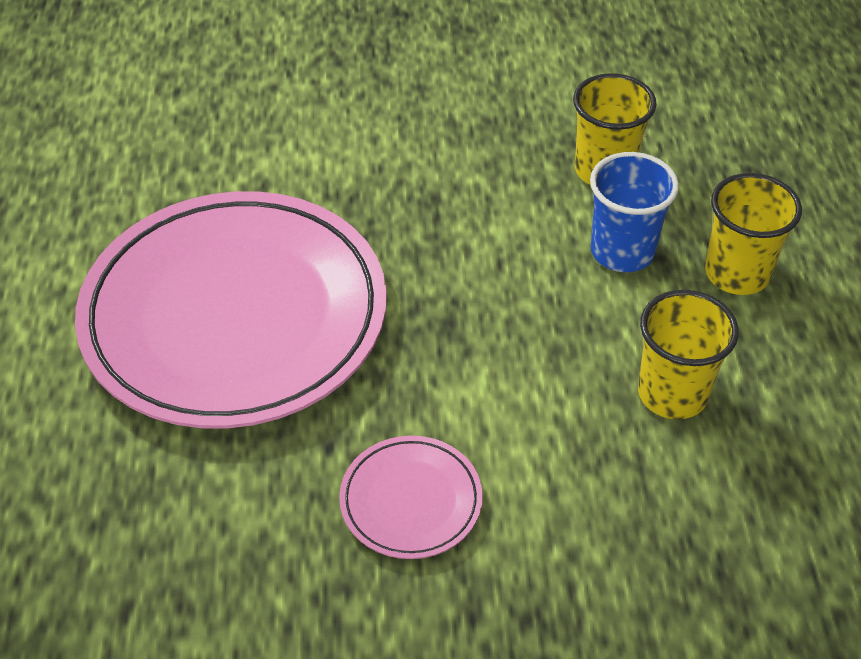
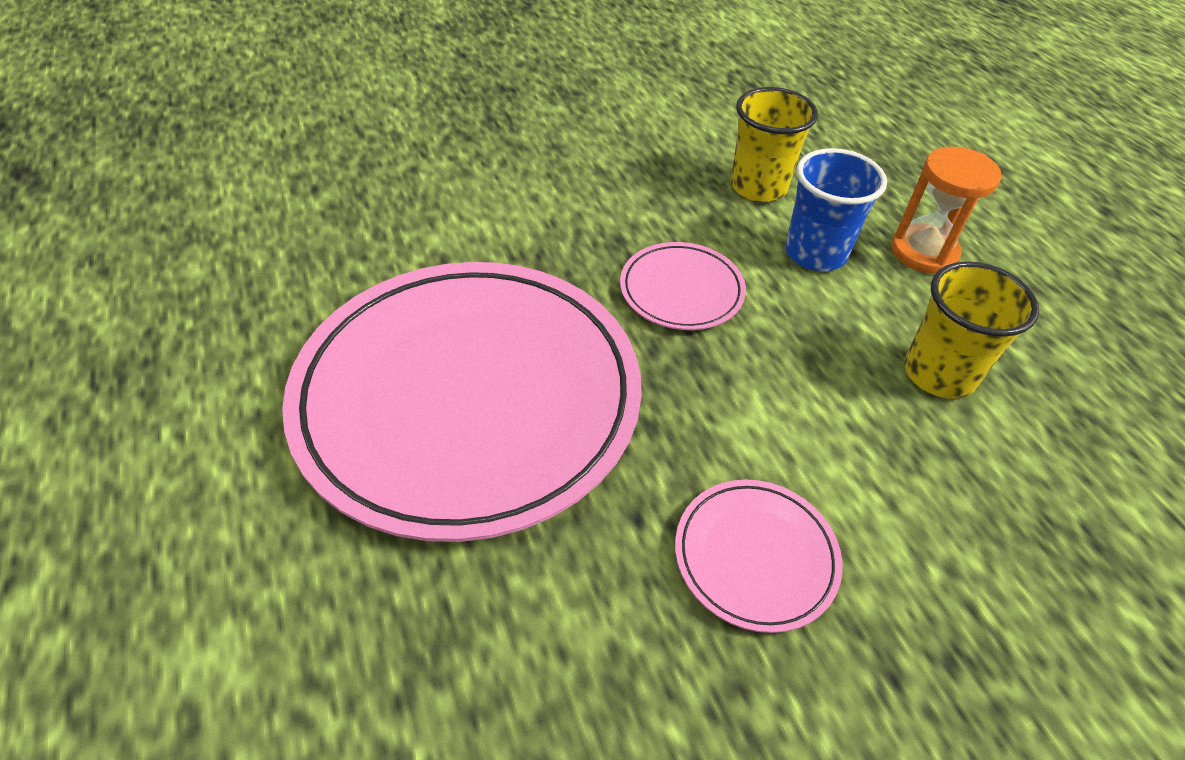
camera: 20 degrees left, 0 degrees up
yellow cup [705,173,802,295] -> orange hourglass [891,147,1002,274]
none -> pink plate [620,242,746,330]

